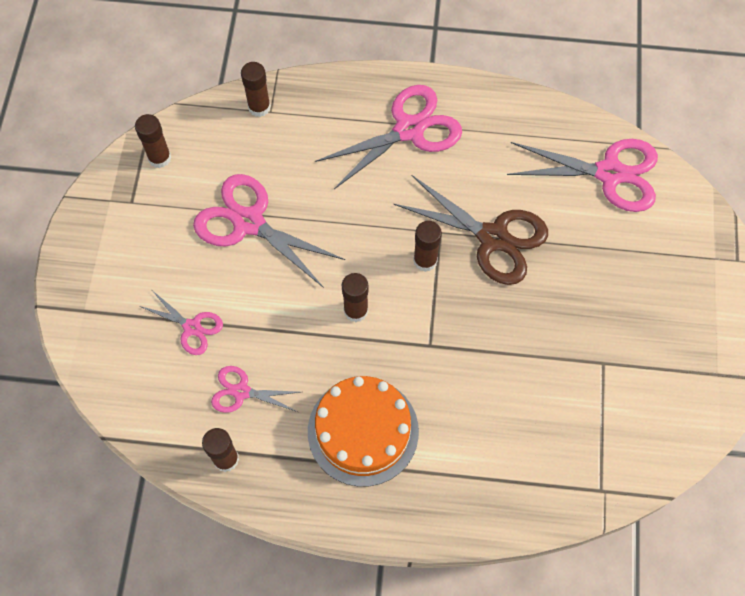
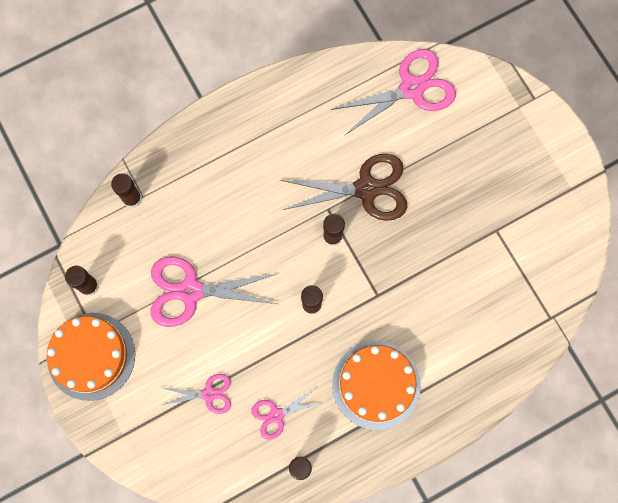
camera: 35 degrees left, 10 degrees up
pink scissors [315,85,462,189] -> none
none -> orange cake [47,313,135,401]

